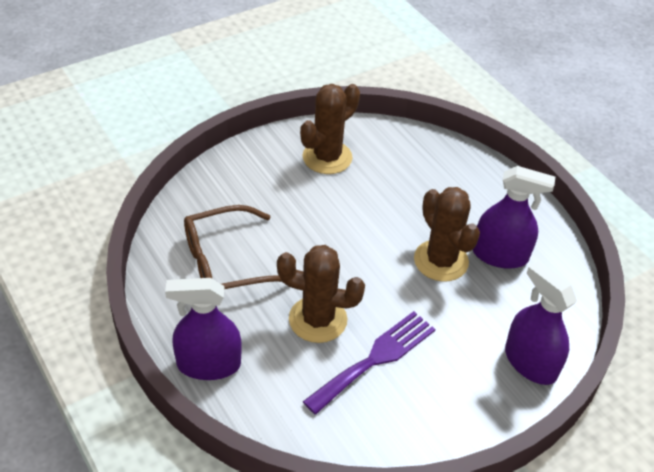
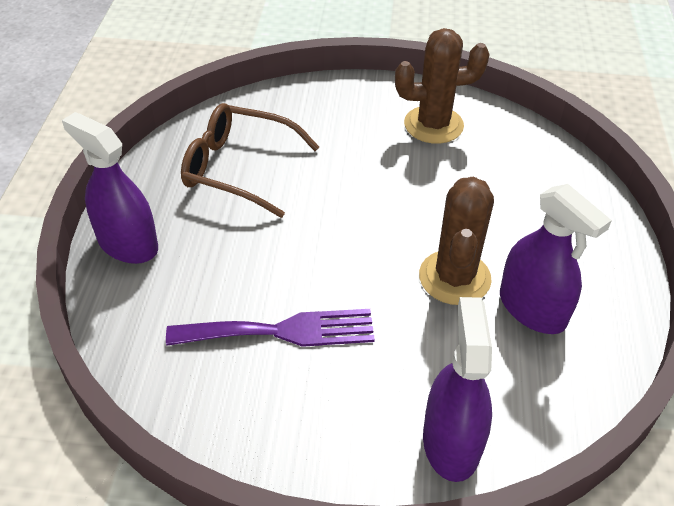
camera: 40 degrees right, 0 degrees up
brown cactus [277,245,365,343] -> none

